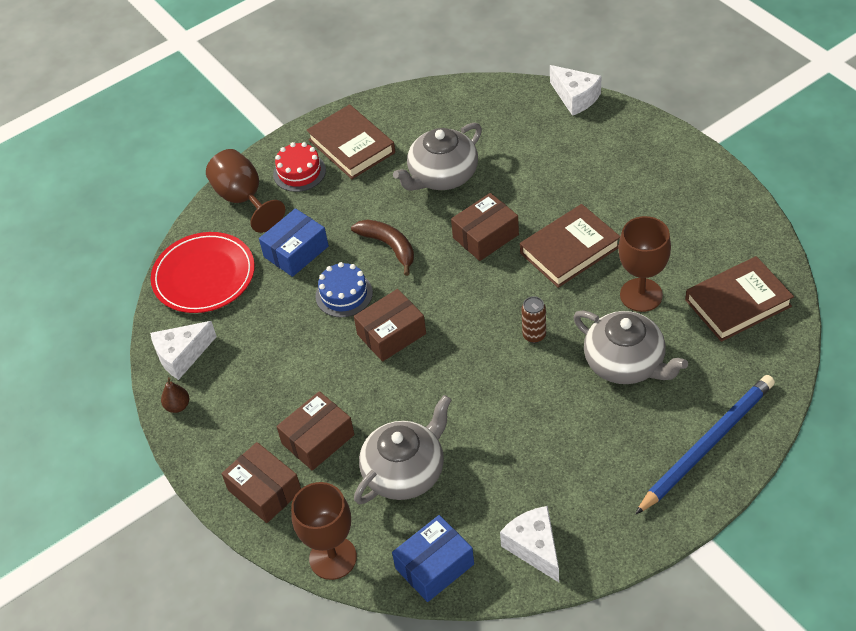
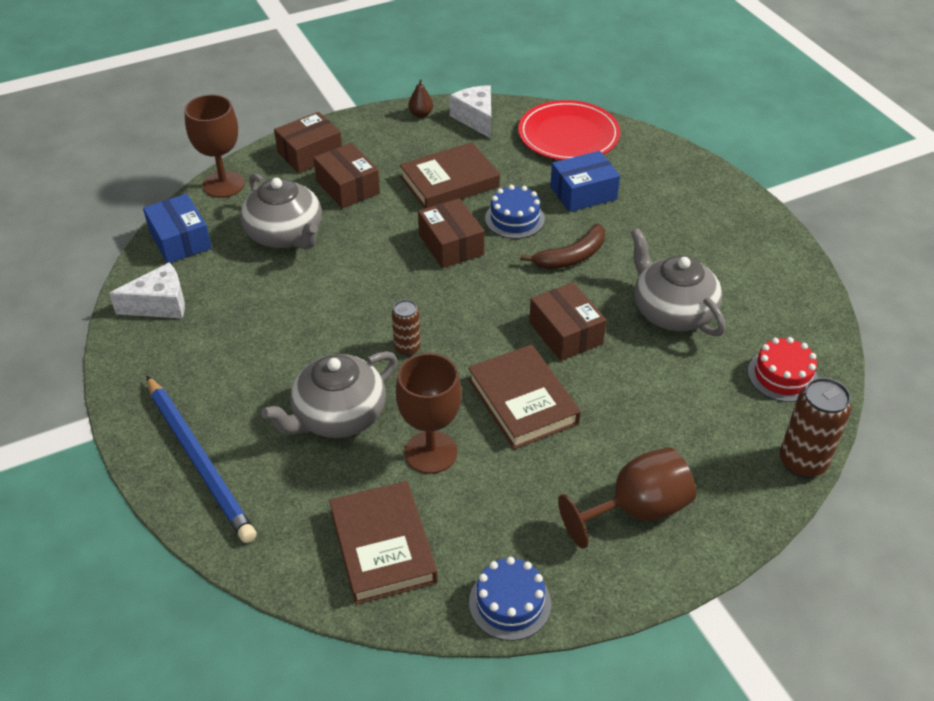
camera: 95 degrees right, 5 degrees down
brown goblet [206,149,285,233] -> brown goblet moved to [558,447,696,549]
blue box [259,208,329,277] -> blue box turned 75 degrees counterclockwise [550,151,620,212]
red cake [273,142,326,192] -> red cake moved to [748,337,818,402]
brown book [306,104,395,179] -> brown book moved to [400,142,500,209]
white cheese [550,65,601,116] -> brown can [780,378,851,478]
none -> blue cake [469,557,551,641]

